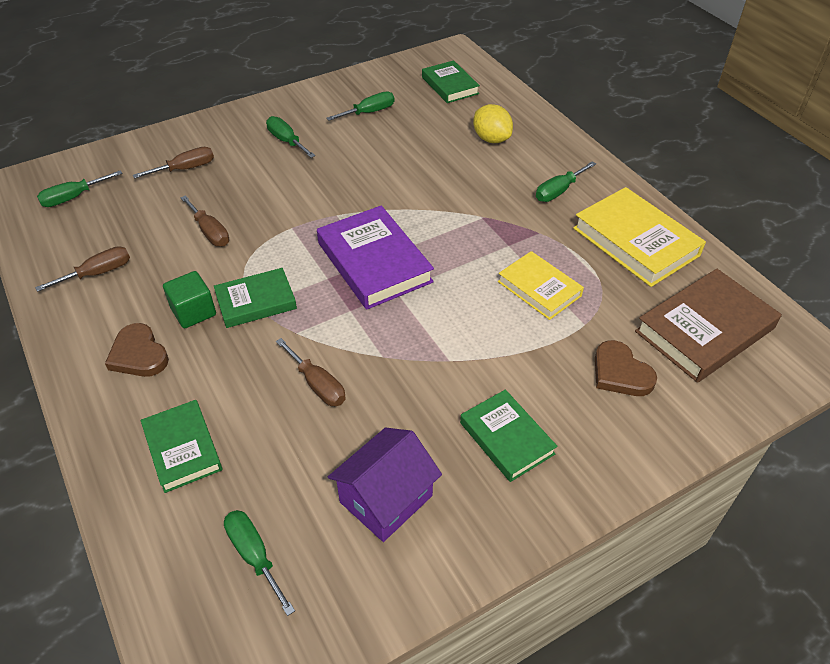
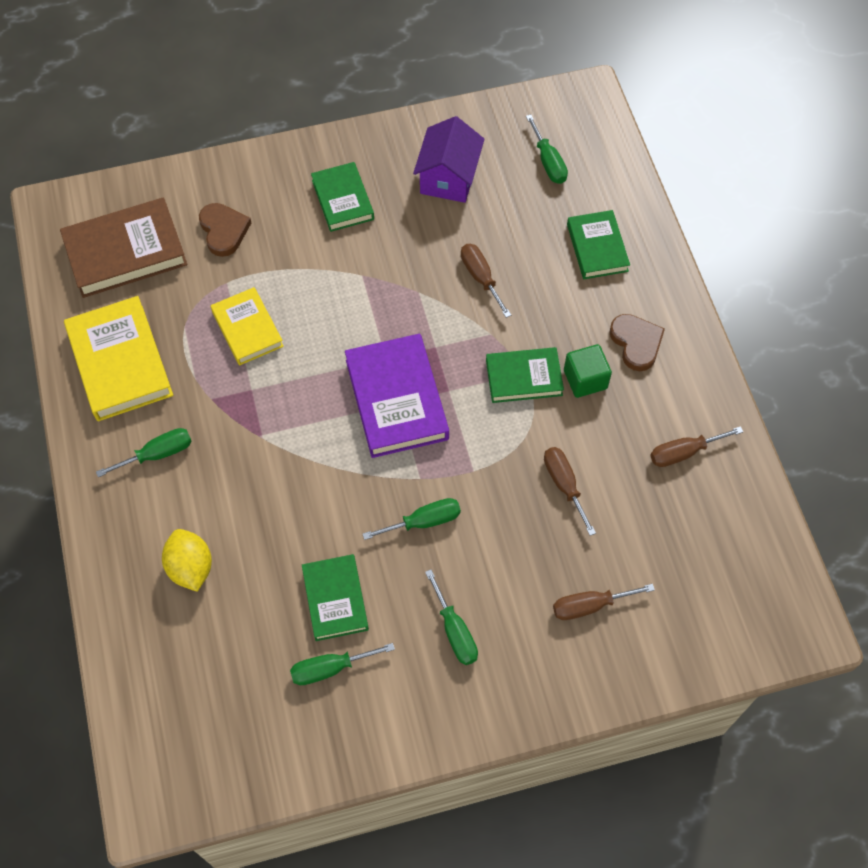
camera: 165 degrees left, 15 degrees up
green screwdriver [37,170,123,207] -> green screwdriver moved to [363,498,461,540]
purple house [328,428,442,542] -> purple house turned 45 degrees counterclockwise [413,116,485,203]
green book [422,60,480,103] -> green book moved to [302,554,369,641]

